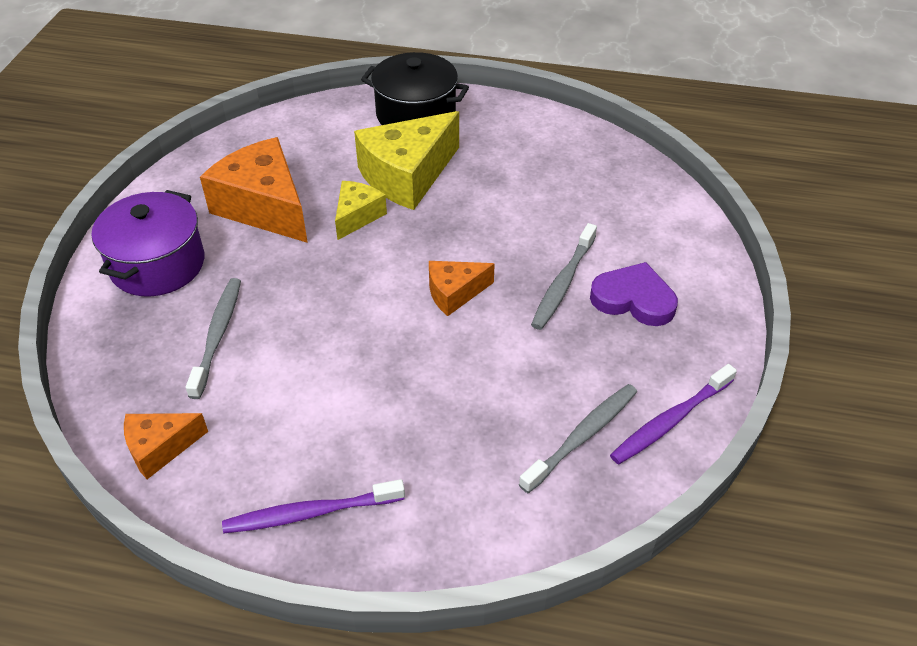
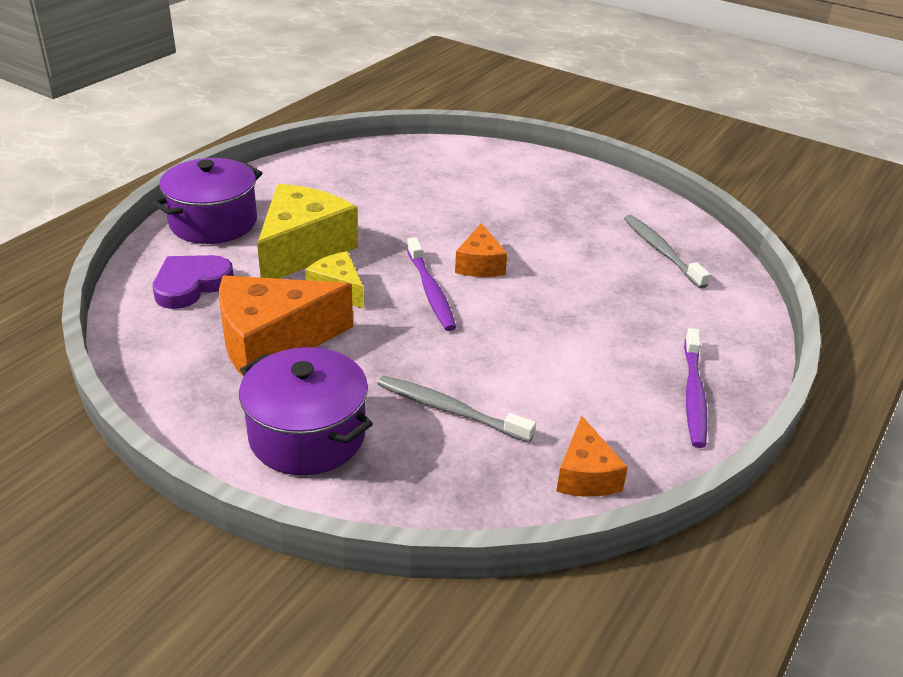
camera: 70 degrees left, 10 degrees down
yellow cheese [354,111,459,210] -> yellow cheese turned 135 degrees counterclockwise [257,184,358,279]
black pot [361,52,469,125] -> purple pot [152,158,262,244]
grey toothbrush [531,223,597,330] -> none
purple heart [590,262,678,326] -> purple heart moved to [153,255,234,309]
purple toothbrush [610,364,737,465] -> purple toothbrush moved to [407,237,456,331]

